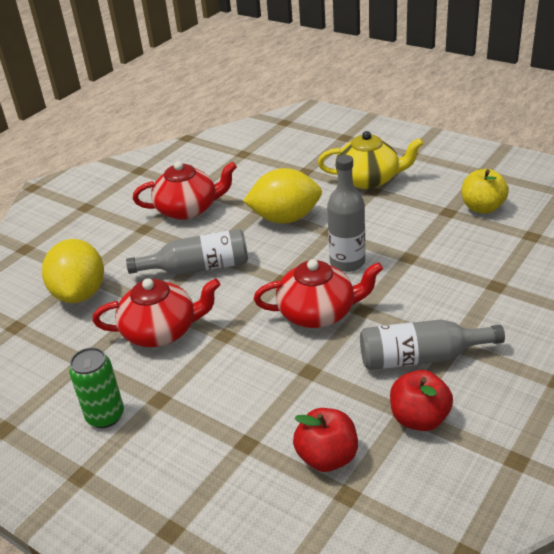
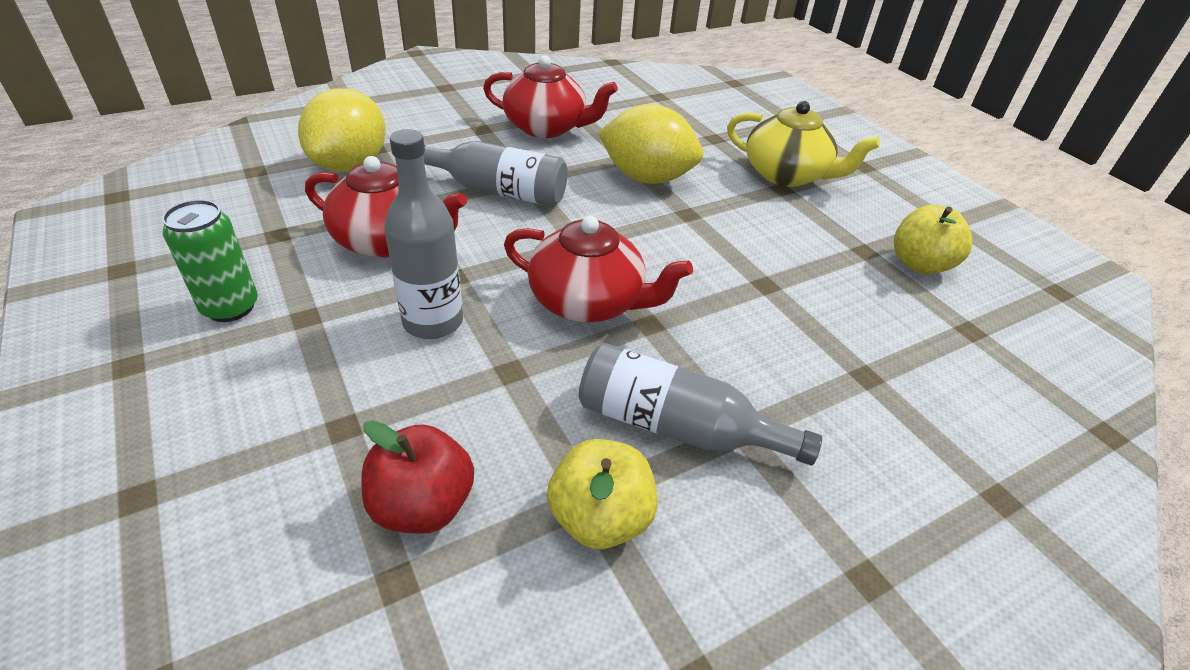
camera: 20 degrees right, 5 degrees up
grey bottle [327,155,365,272] -> grey bottle moved to [384,129,463,339]
red apple [390,370,453,431] -> yellow apple [547,439,658,549]

